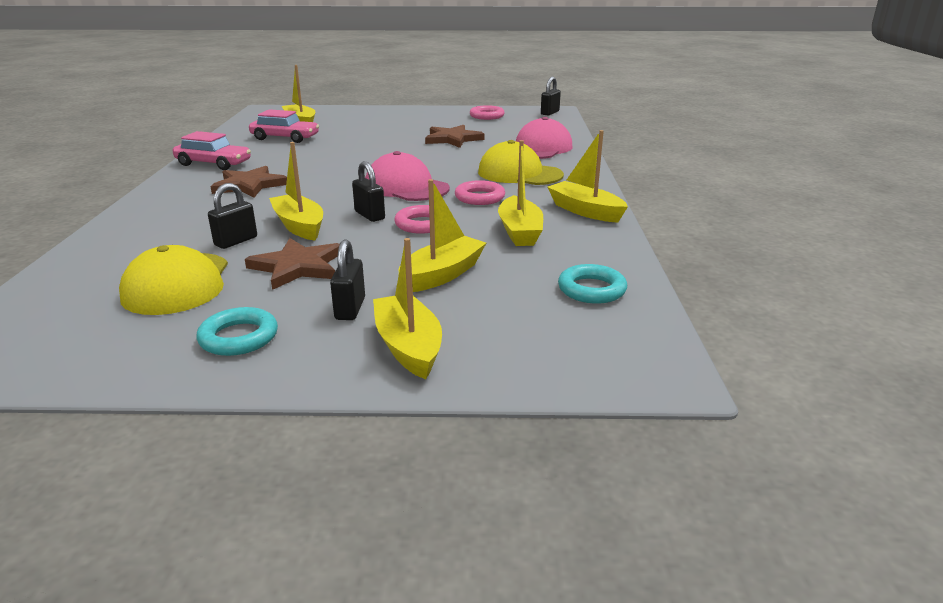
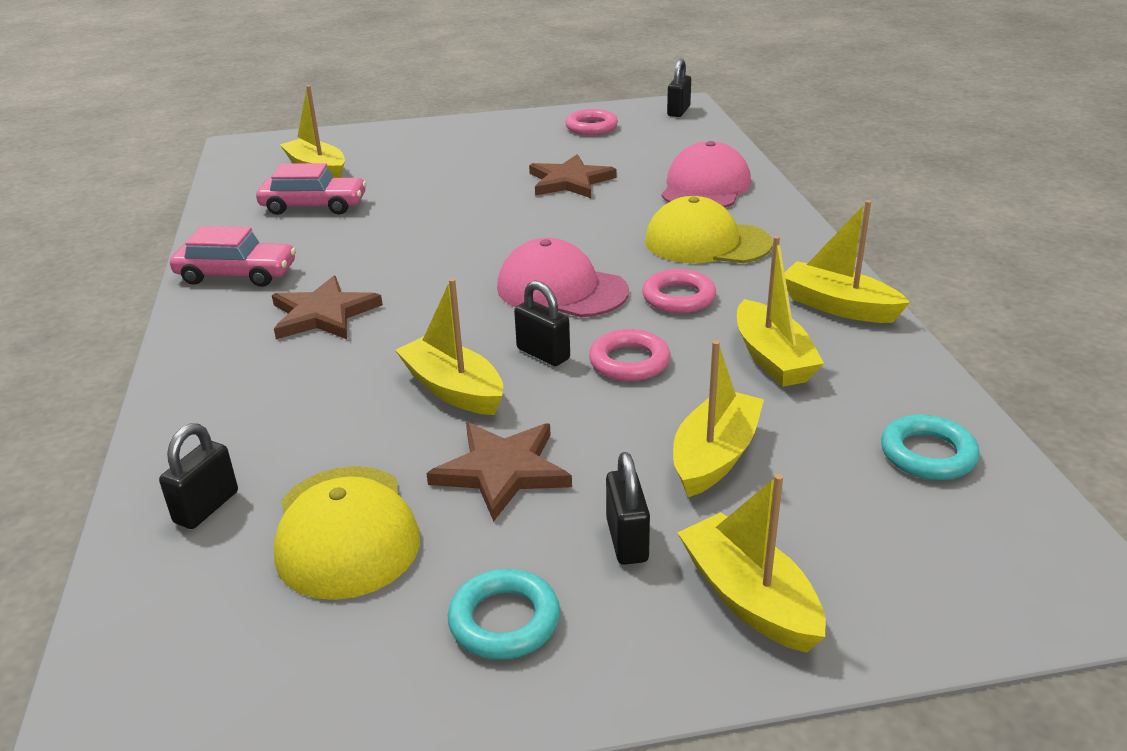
camera: 10 degrees left, 5 degrees up
black padlock [208,183,257,249] -> black padlock moved to [159,423,238,529]

